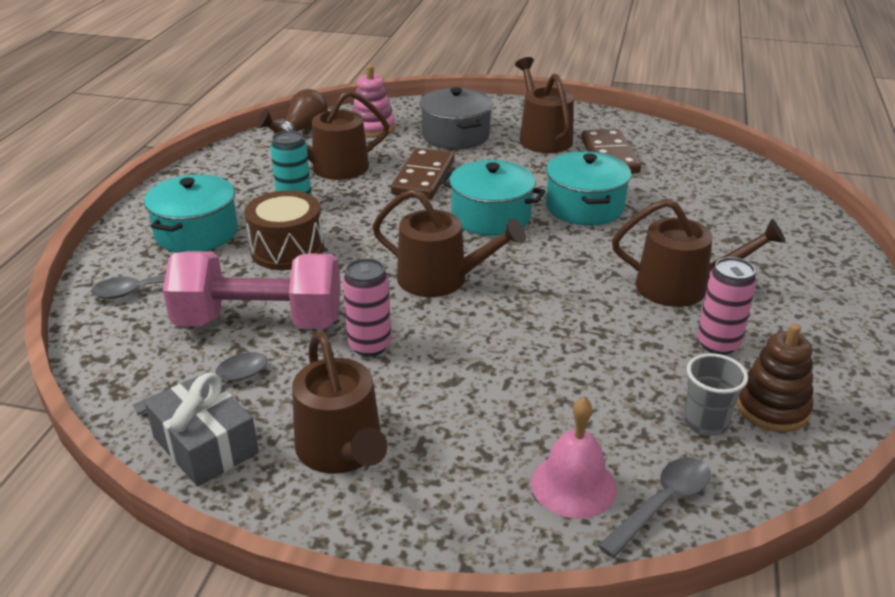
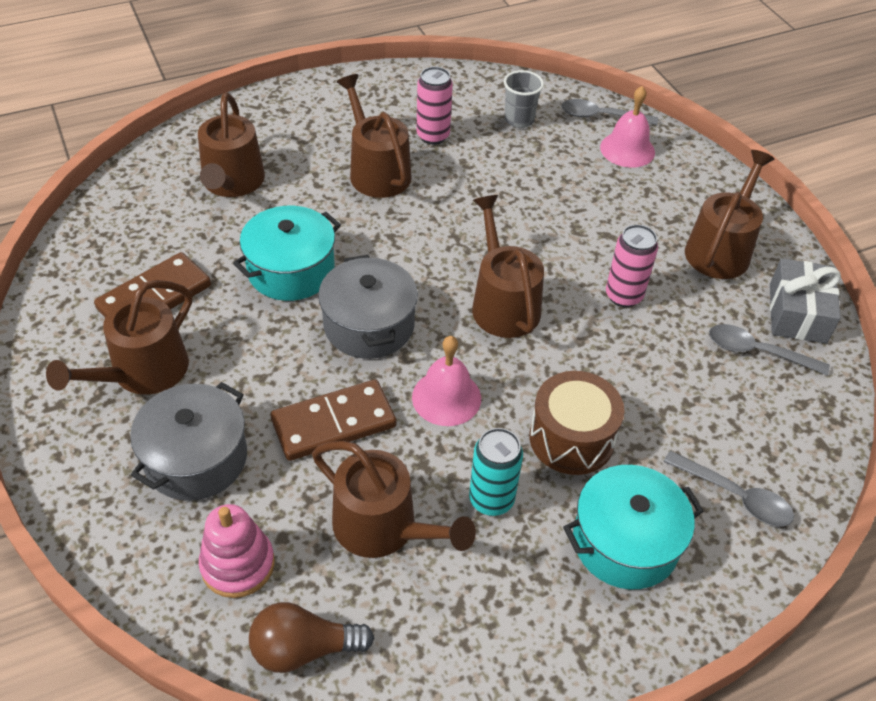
camera: 130 degrees left, 15 degrees up
pink dumbbell [163,251,341,329] -> none
turquoise pot [440,160,545,236] -> grey pot [318,255,418,359]
brown stacking toy [736,324,813,432] -> none
none -> brown watering can [198,93,265,197]
none -> pink bell [412,336,481,426]

